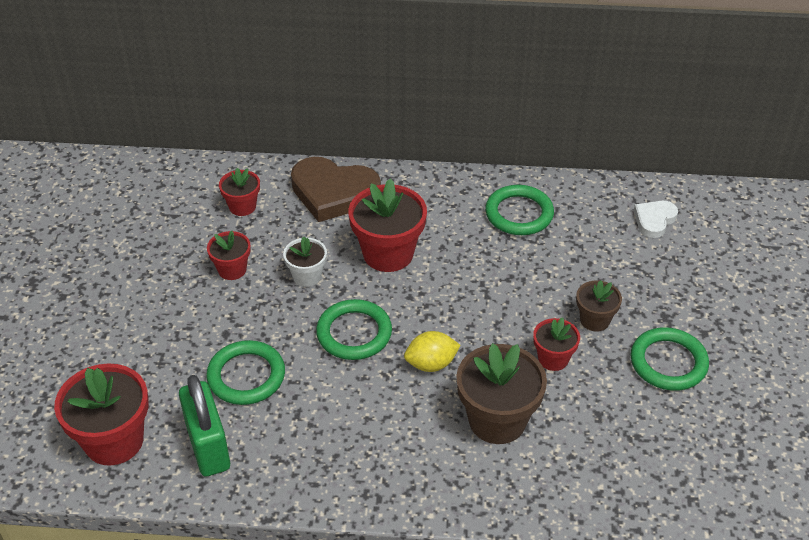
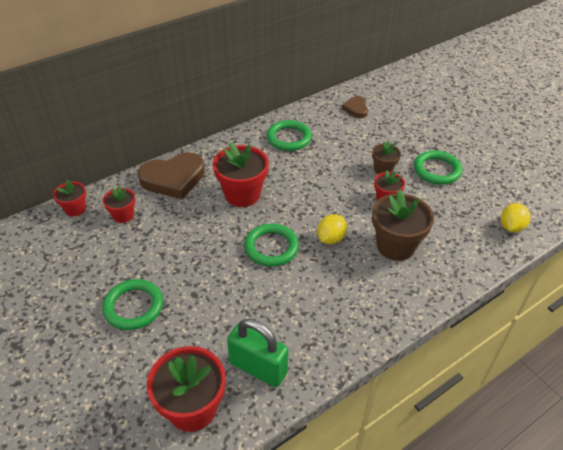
camera: 40 degrees left, 0 degrees up
green ring [206,340,285,405] -> green ring moved to [102,279,163,330]
red flower pot [207,231,251,280] -> red flower pot moved to [53,180,86,216]
white flower pot [283,236,327,287] -> none
white heart [634,201,678,238] -> brown heart [342,96,368,118]
none -> yellow lemon [501,203,530,232]

